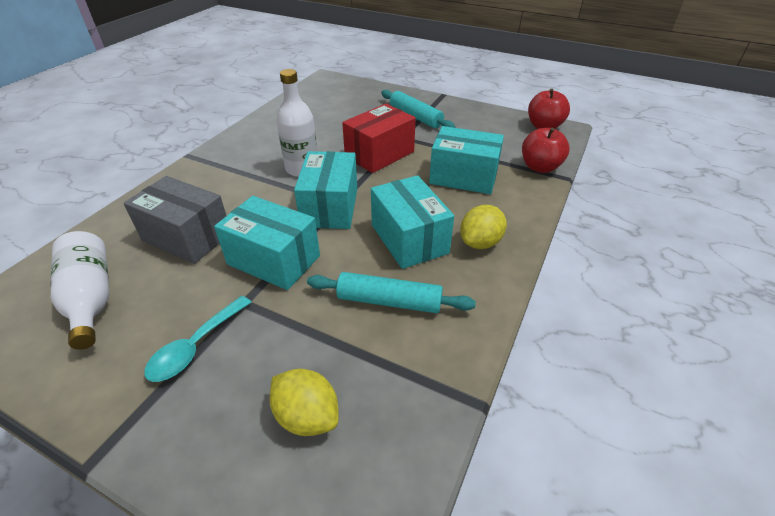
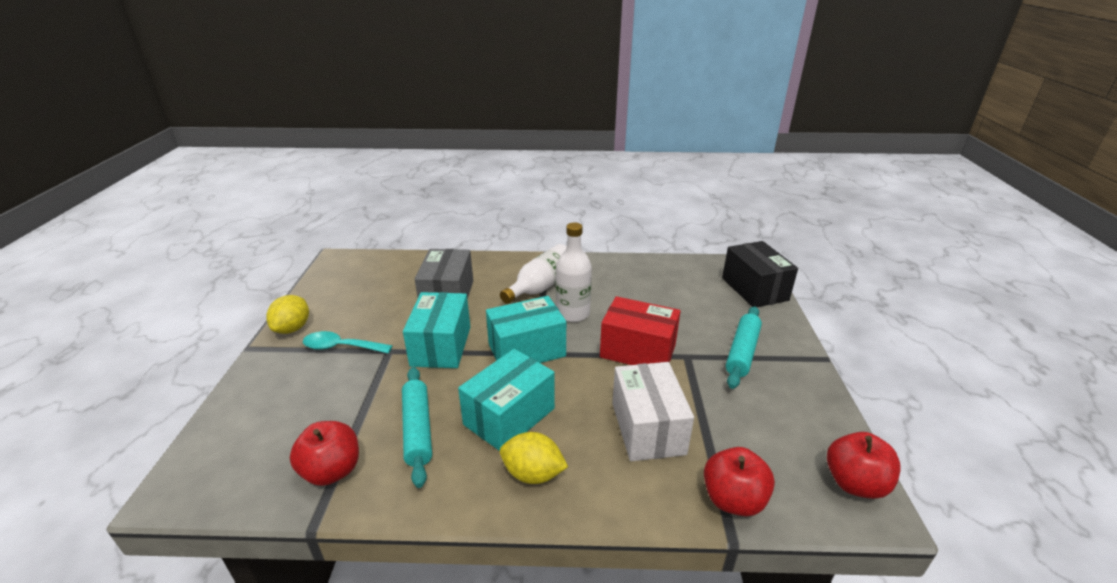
camera: 65 degrees right, 10 degrees down
white bottle [50,231,109,350] -> white bottle moved to [500,244,567,304]
yellow lemon [270,369,339,436] -> yellow lemon moved to [266,295,309,334]
turquoise box [429,126,504,194] -> white box [612,362,694,461]
none -> red apple [290,421,359,486]
none -> black box [722,241,798,307]

